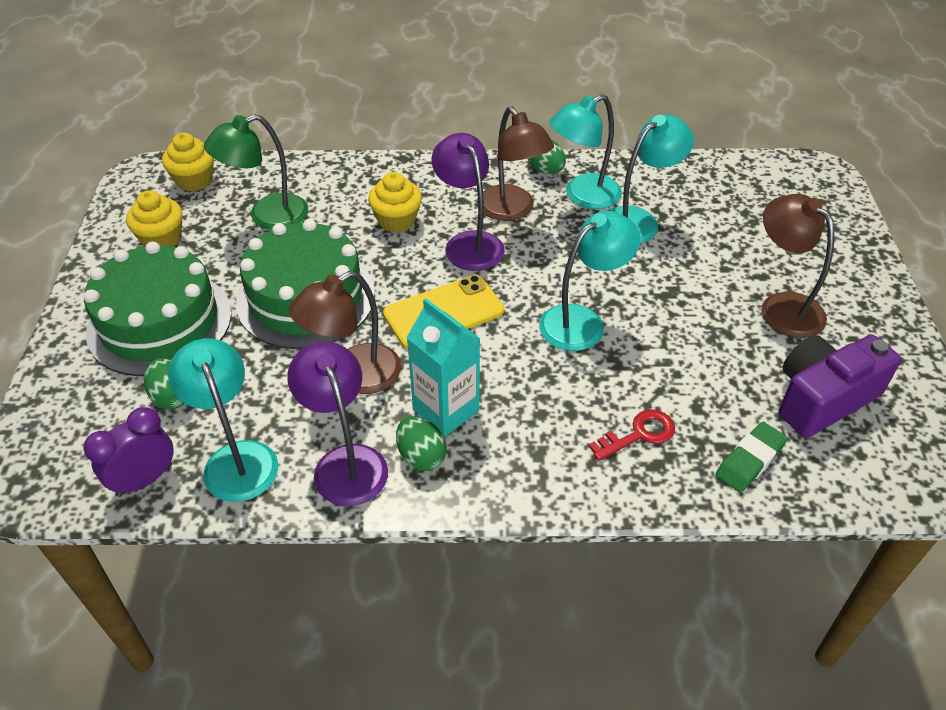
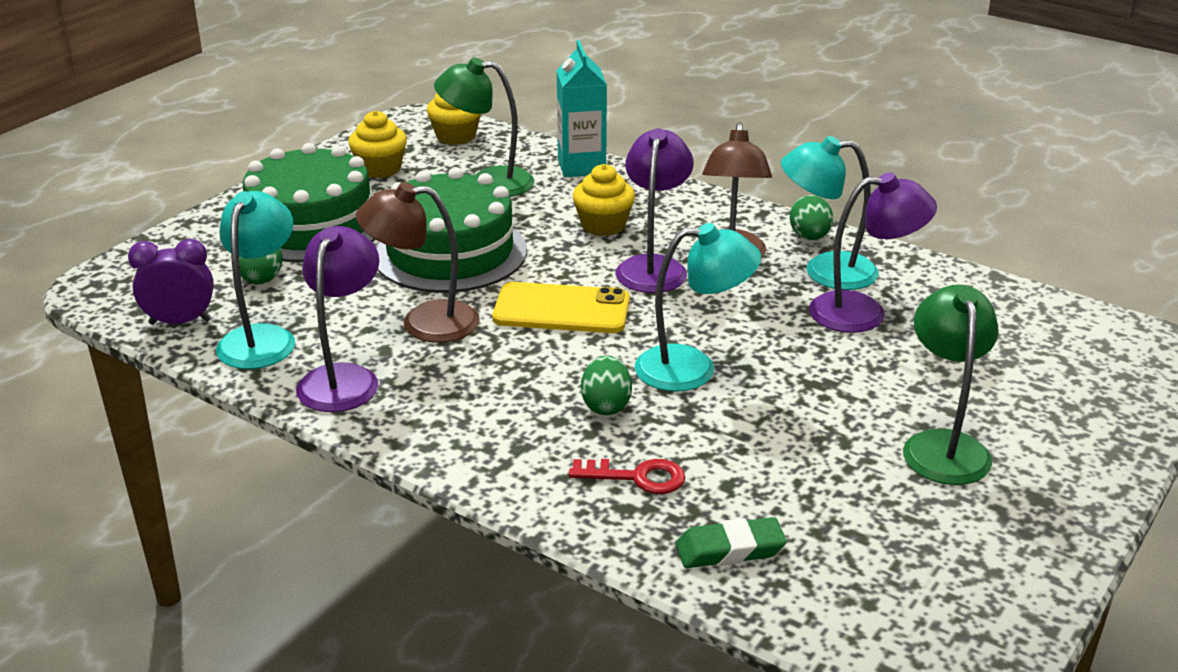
camera: 35 degrees right, 15 degrees down
green egg [396,416,447,471] -> green egg moved to [581,355,632,415]
turquoise carton [406,298,480,437] -> turquoise carton moved to [556,40,607,177]
turquoise lamp [608,114,694,243] -> purple lamp [809,172,937,333]
brown lamp [761,194,834,338] -> green lamp [903,285,998,485]
purple camera [779,335,901,438] -> none

